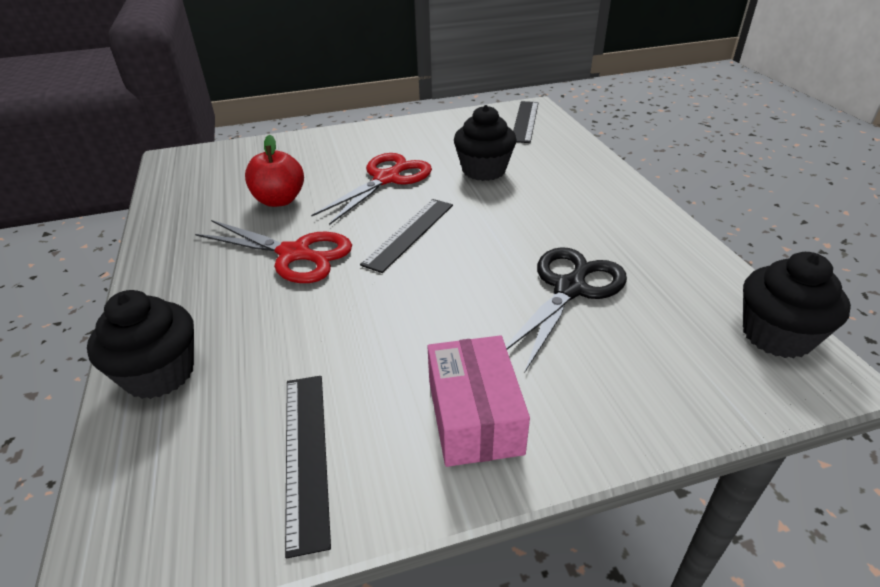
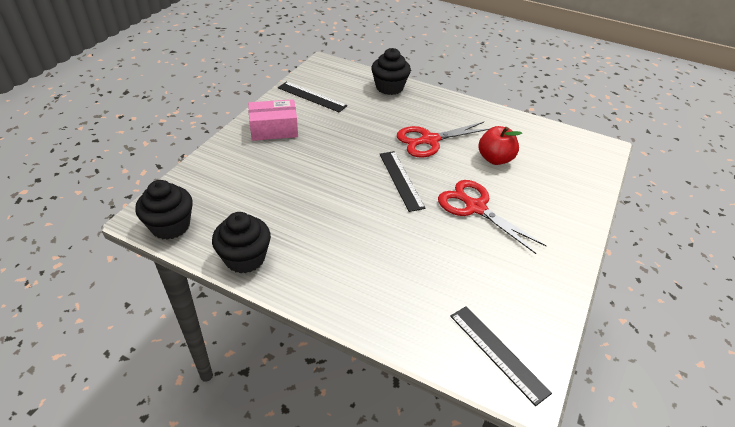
camera: 130 degrees right, 5 degrees up
red scissors [311,153,432,225] -> red scissors turned 150 degrees clockwise [438,180,547,254]
pink box [427,335,530,467] -> pink box turned 45 degrees counterclockwise [248,99,298,141]
black cupcake [454,105,517,181] -> black cupcake moved to [212,212,271,274]
black scissors [506,247,627,372] -> none

